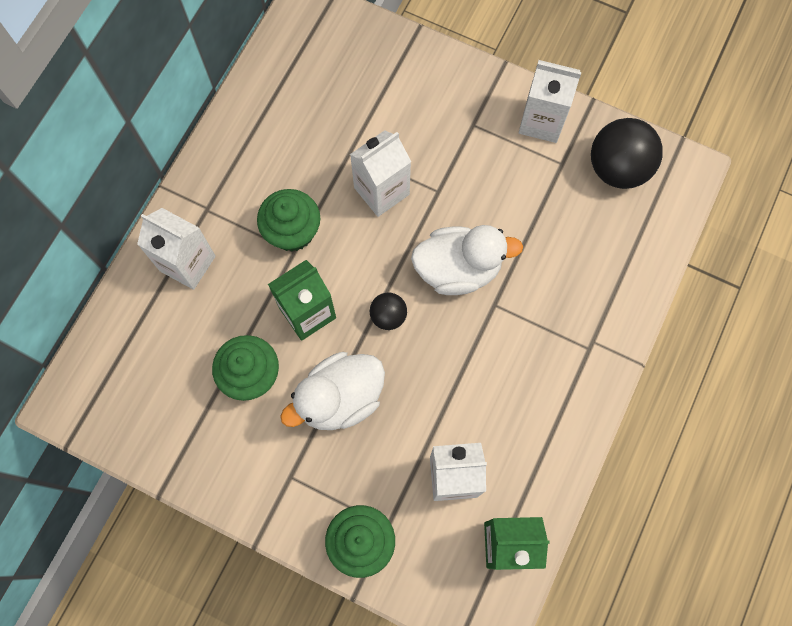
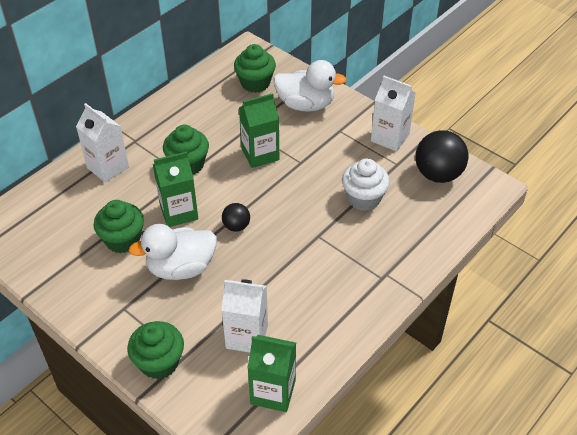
camera: 15 degrees right, 25 degrees down
white carton [350,130,411,217] -> green carton [239,93,279,168]
white duck [411,225,523,295] -> white duck moved to [273,60,347,112]
none -> green cupcake [234,44,276,93]
none -> white cupcake [342,159,390,211]

